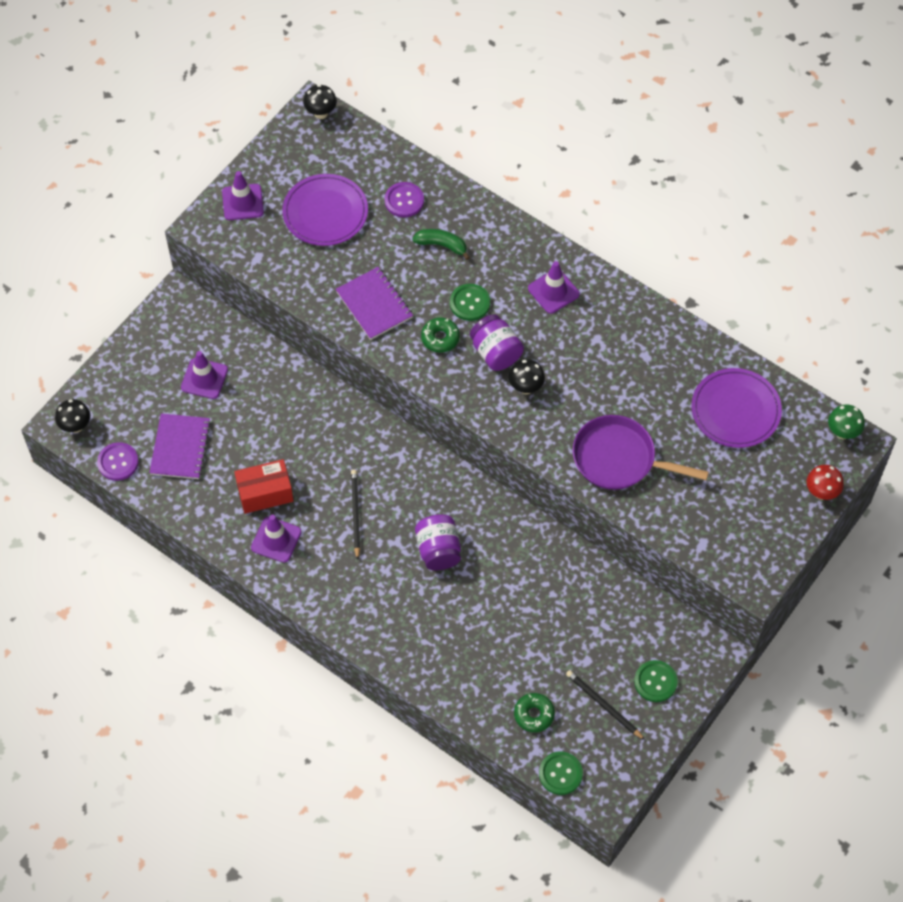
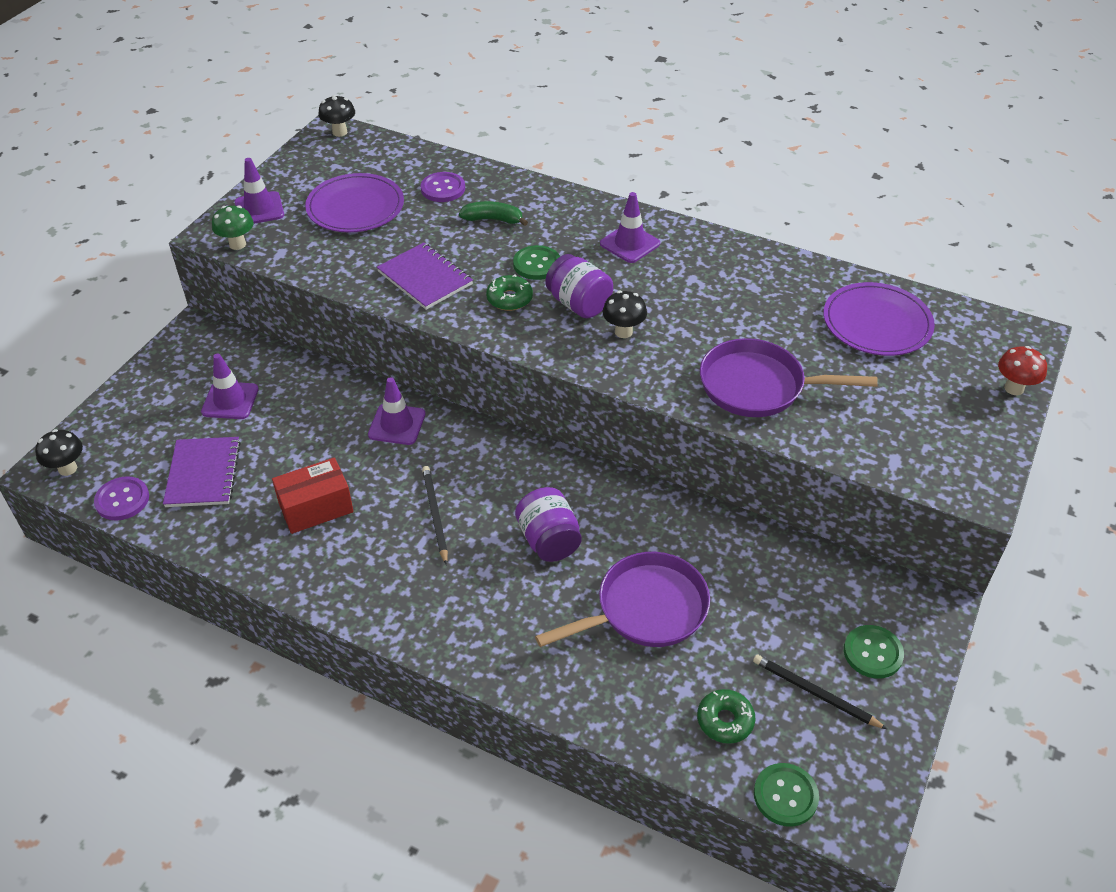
camera: 10 degrees left, 15 degrees down
purple traffic cone [251,515,301,563] -> purple traffic cone moved to [368,377,425,445]
green mushroom [828,404,865,439] -> green mushroom moved to [212,206,254,250]
none -> purple pan [535,552,710,647]

